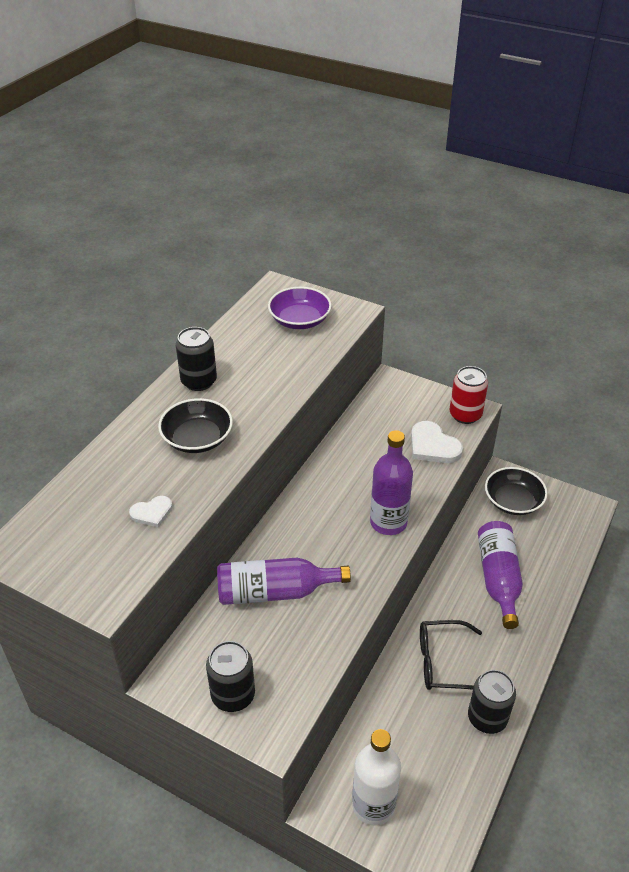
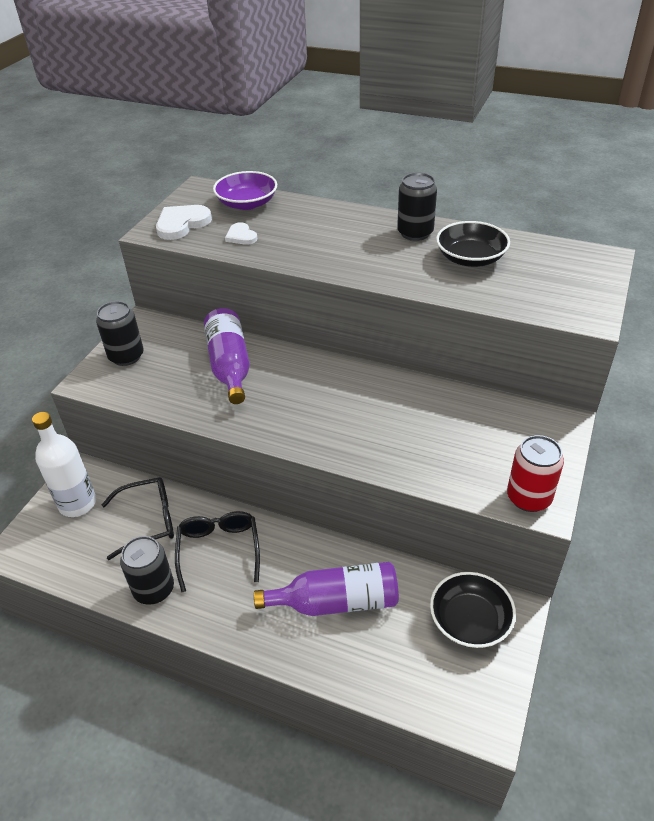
camera: 85 degrees right, 0 degrees up
black bowl [158,398,233,453] -> black bowl moved to [436,221,510,267]
purple bowl [268,287,332,329] -> purple bowl moved to [213,171,277,210]
purple bottle [370,430,413,535] -> none
white heart [411,421,463,463] -> white heart moved to [156,205,212,240]
none -> black glasses [102,477,174,560]

